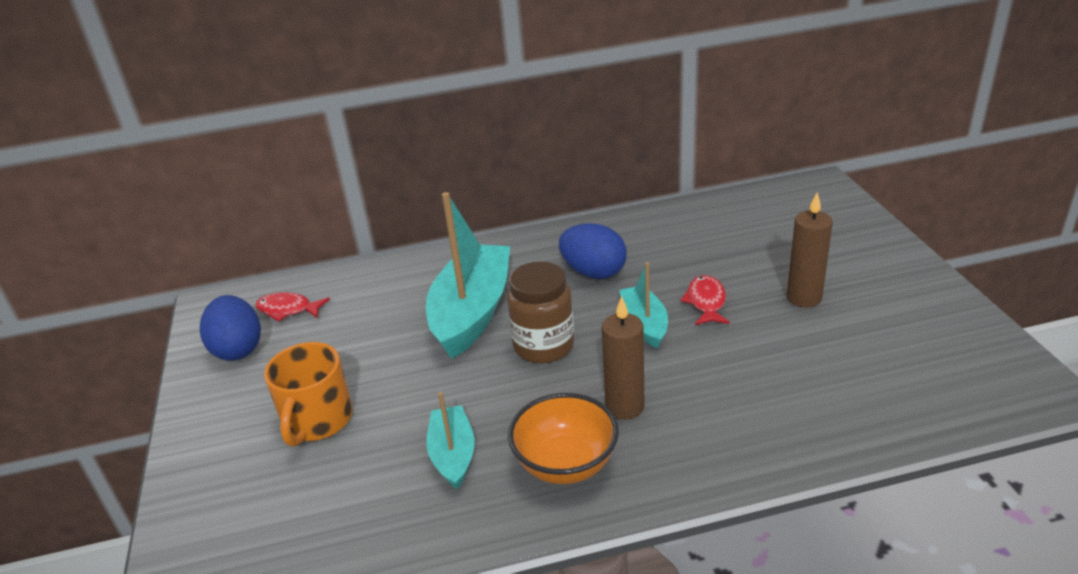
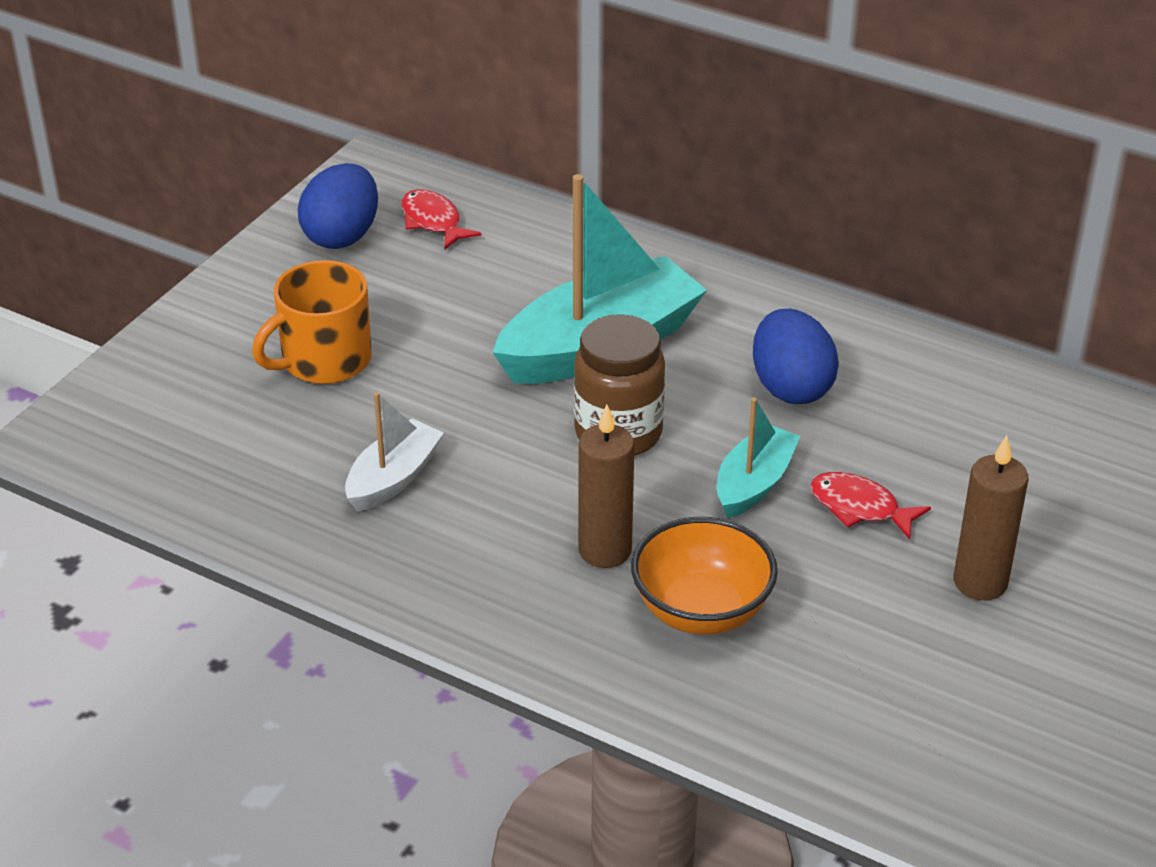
camera: 40 degrees right, 5 degrees up
turquoise boat [427,392,475,490] -> white boat [345,392,444,512]
orange bowl [508,393,619,484] -> orange bowl moved to [631,517,778,635]
red fish [680,275,730,325] -> red fish turned 105 degrees counterclockwise [810,472,931,540]

